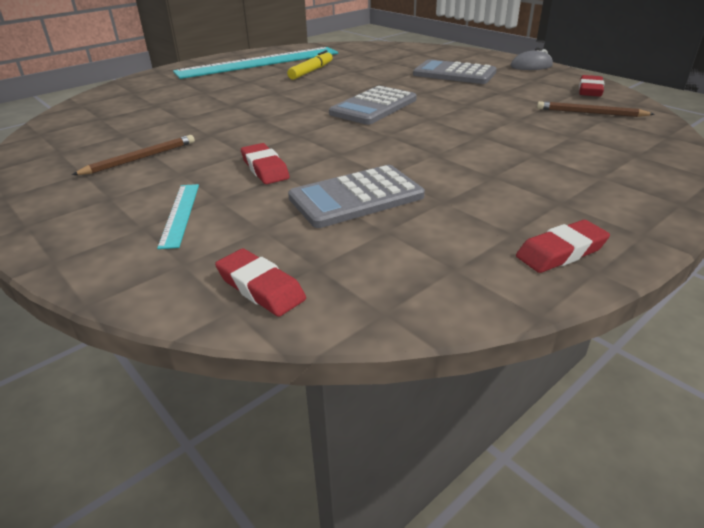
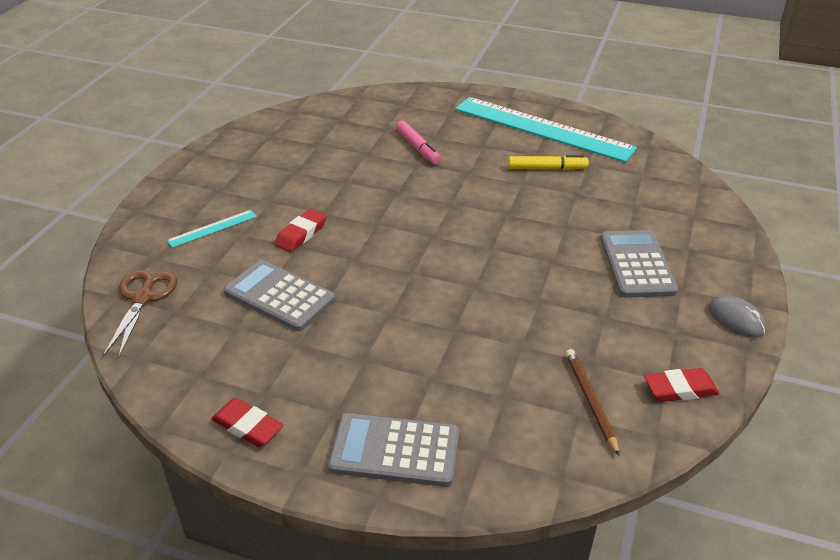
camera: 60 degrees right, 5 degrees up
brown pencil [72,135,195,175] -> none
red eraser [215,249,306,317] -> brown scissors [103,270,177,359]
grey calculator [329,86,417,125] -> grey calculator moved to [328,413,459,487]
none -> pink marker [396,120,441,165]

